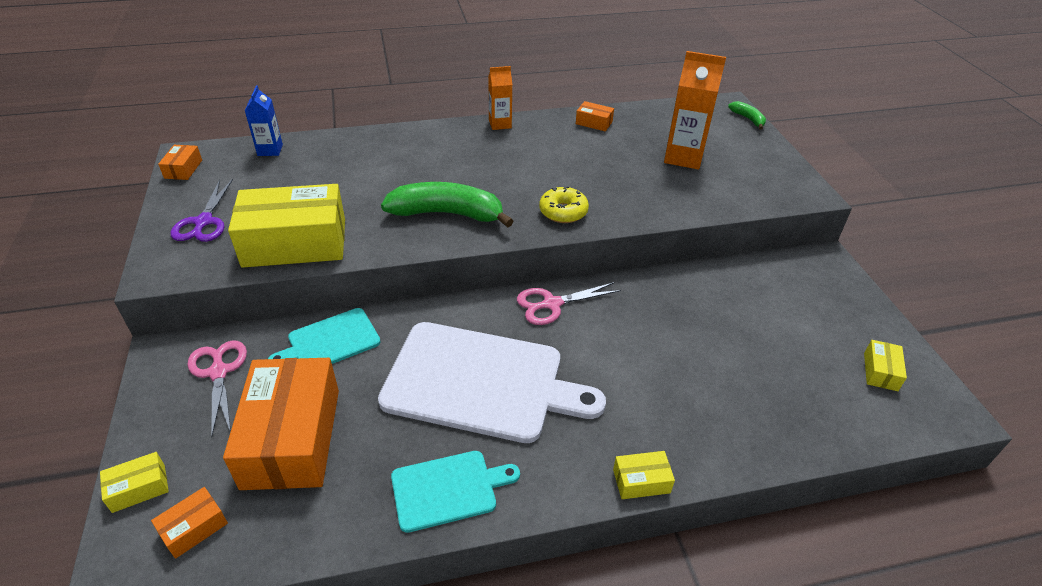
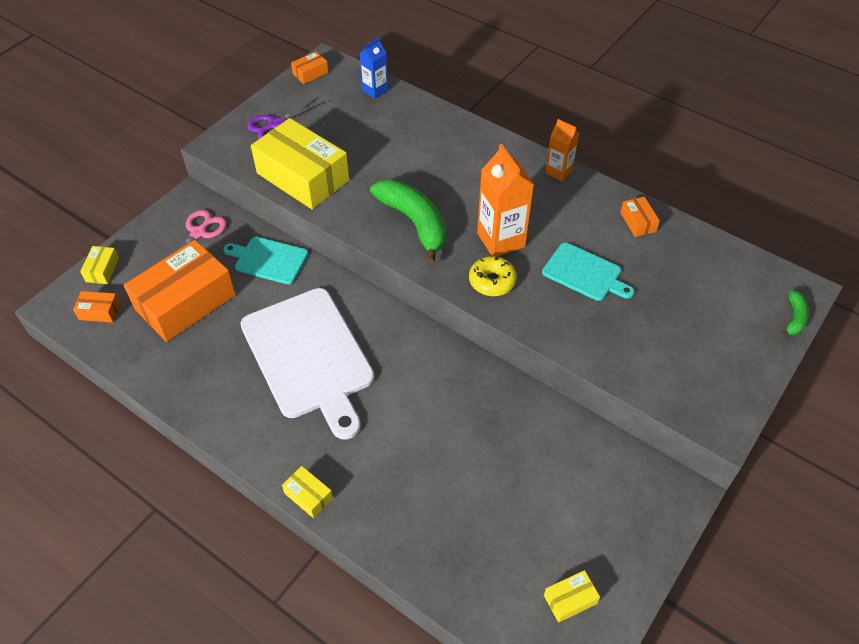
camera: 50 degrees right, 10 degrees up
yellow box [100,452,169,513] -> yellow box turned 75 degrees clockwise [80,246,119,284]
turquoise cutting board [391,451,520,533] -> turquoise cutting board moved to [542,243,634,301]
pink scissors [517,282,621,325] -> none
orange carton [664,51,726,169] -> orange carton moved to [477,144,534,256]

